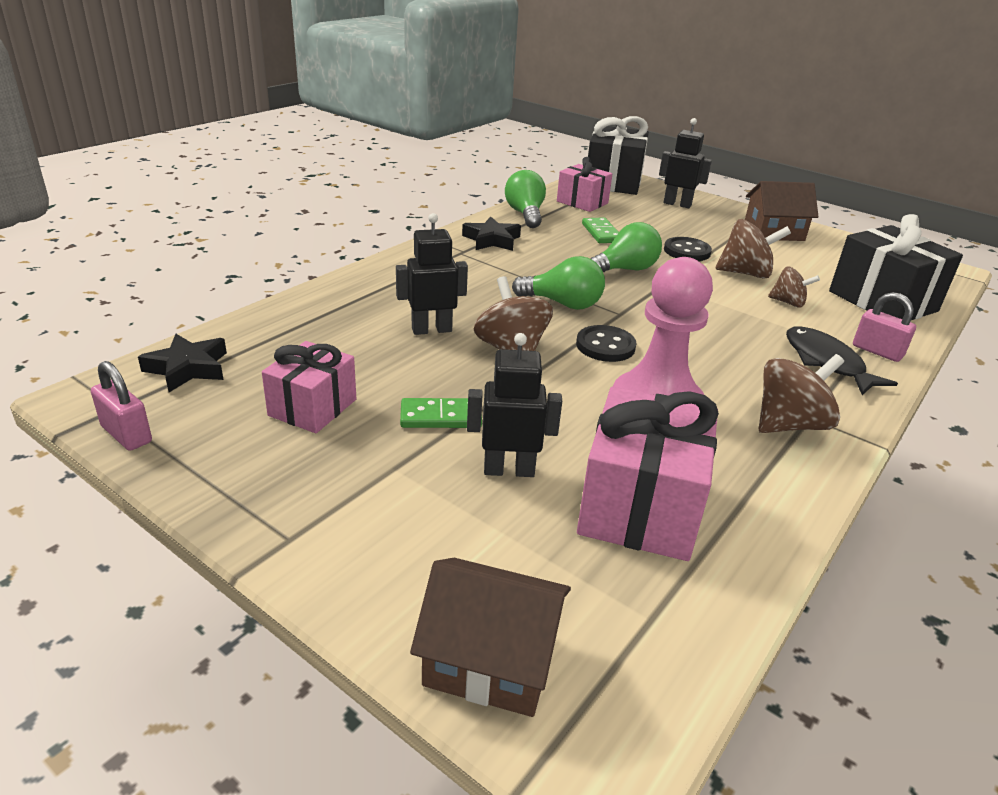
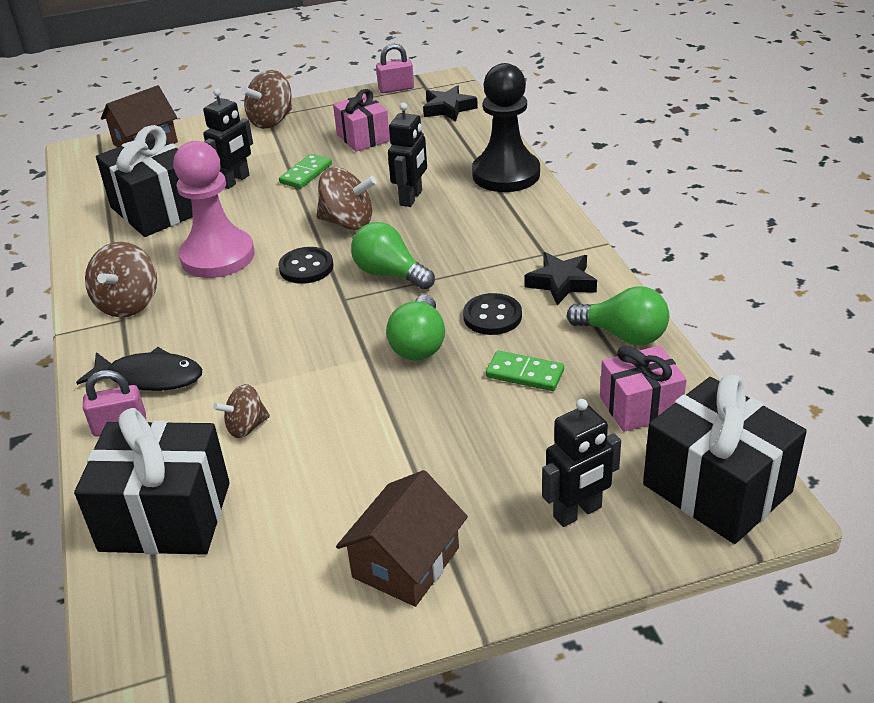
camera: 130 degrees right, 5 degrees up
green light bulb [512,256,605,310] -> green light bulb turned 75 degrees clockwise [351,222,435,290]
pink gift [577,387,719,561] -> black gift [96,125,193,237]
black button [664,237,712,261] -> black button moved to [463,293,522,335]
brown spinning top [715,219,791,279] -> brown spinning top moved to [242,70,292,129]
none -> black pawn [472,63,540,192]

